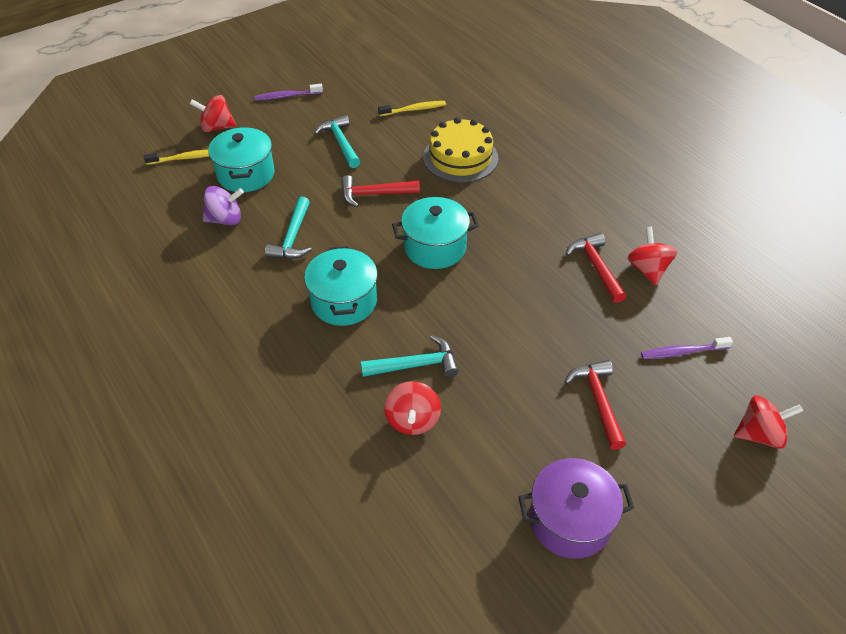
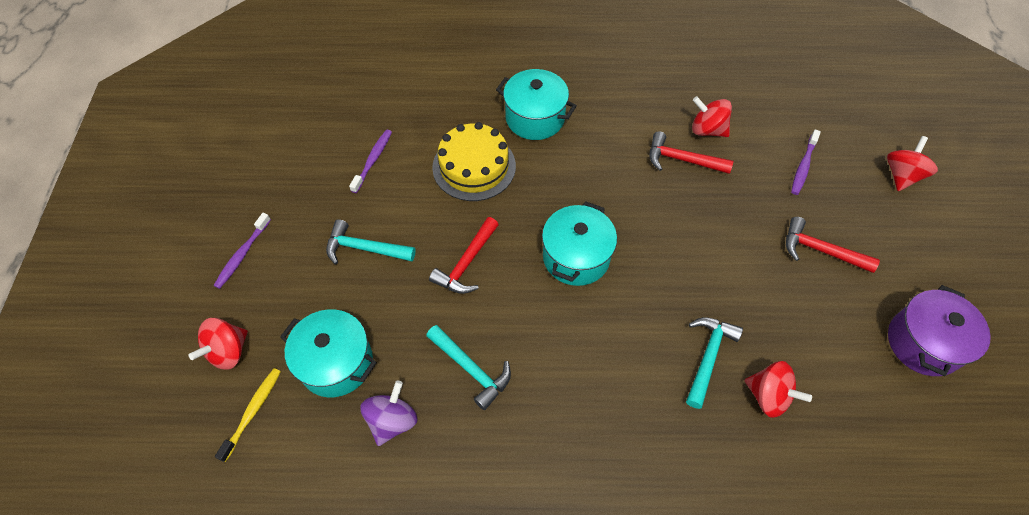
camera: 55 degrees left, 10 degrees up
turquoise pot [304,246,378,326] -> turquoise pot moved to [496,69,577,140]
yellow toothbrush [378,101,446,116] -> purple toothbrush [349,130,392,193]

